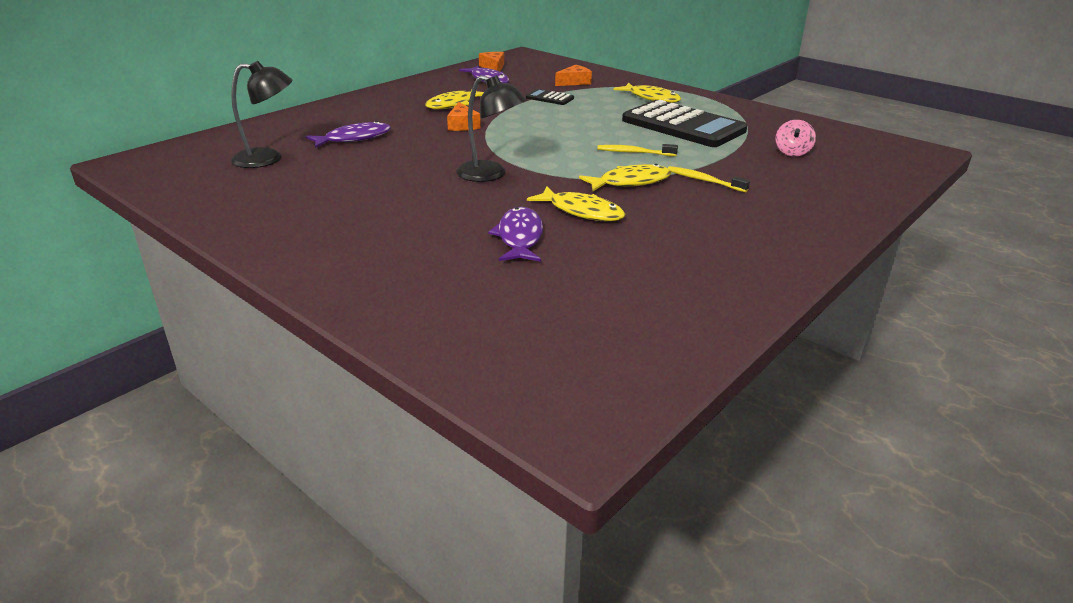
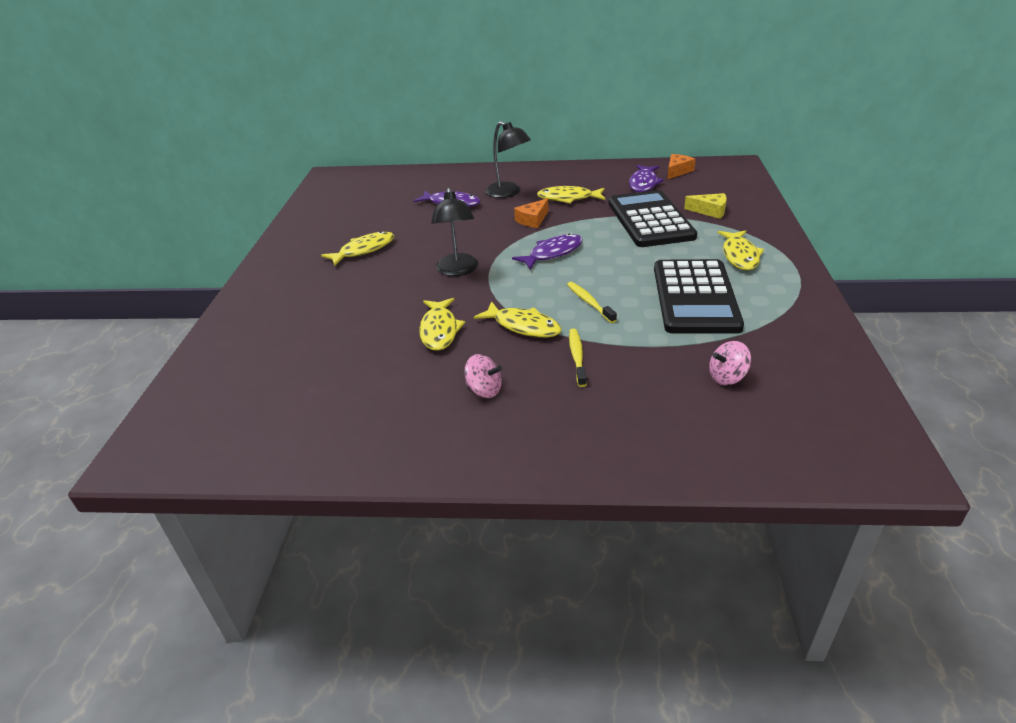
camera: 55 degrees right, 5 degrees up
black lamp [231,61,292,168] -> black lamp moved to [485,121,531,198]
purple fish [488,207,543,262] -> purple fish moved to [512,234,582,270]
black calculator [526,89,574,105] -> black calculator [608,190,697,247], size x2.33
orange cheese [555,65,592,86] -> yellow cheese [684,193,727,219]
none -> yellow fish [321,231,394,266]
none -> pink spinning top [464,354,502,398]

